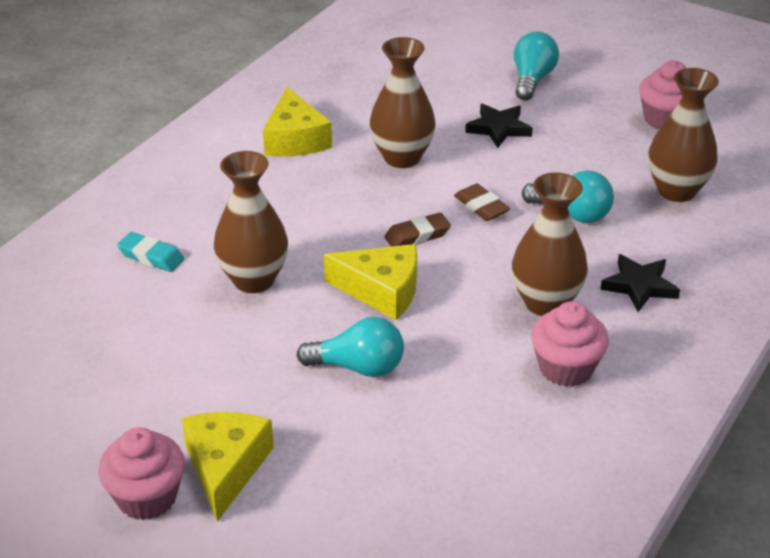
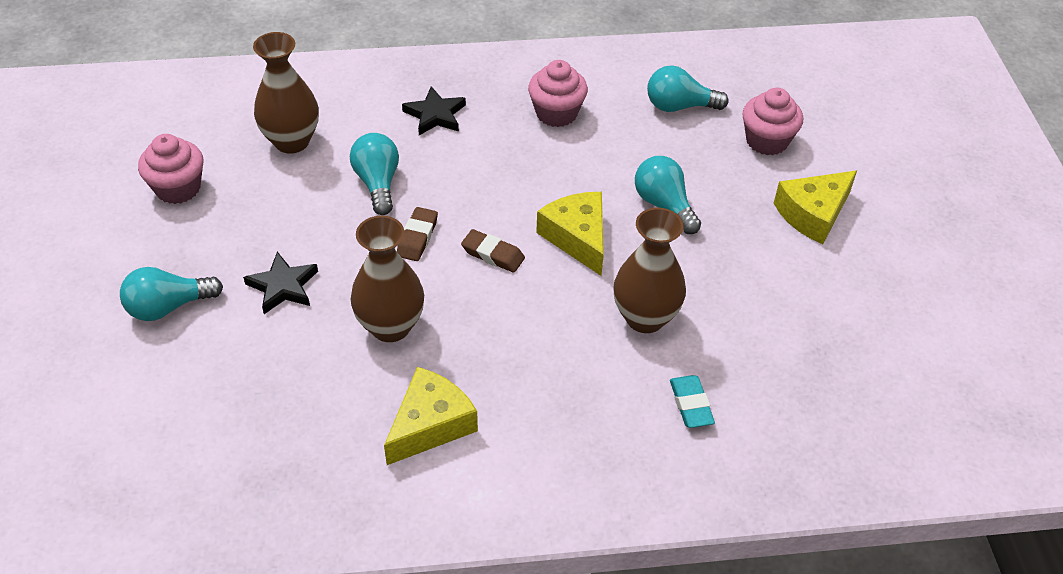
camera: 130 degrees left, 10 degrees up
pink cupcake [98,427,185,520] -> pink cupcake moved to [742,88,803,155]
brown vase [512,172,588,316] -> none
none -> turquoise light bulb [647,65,729,112]

